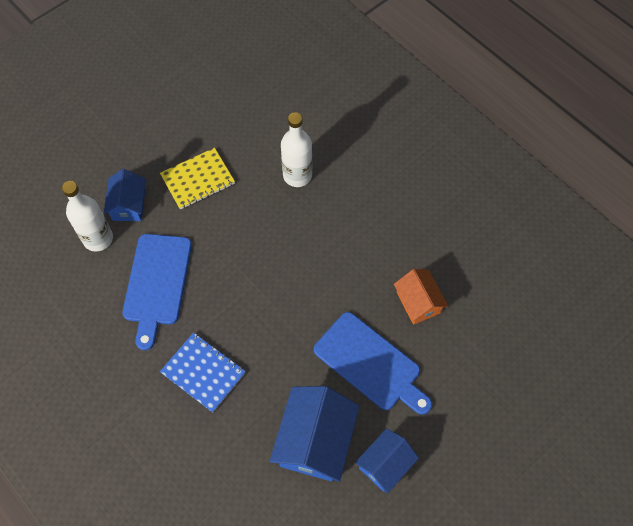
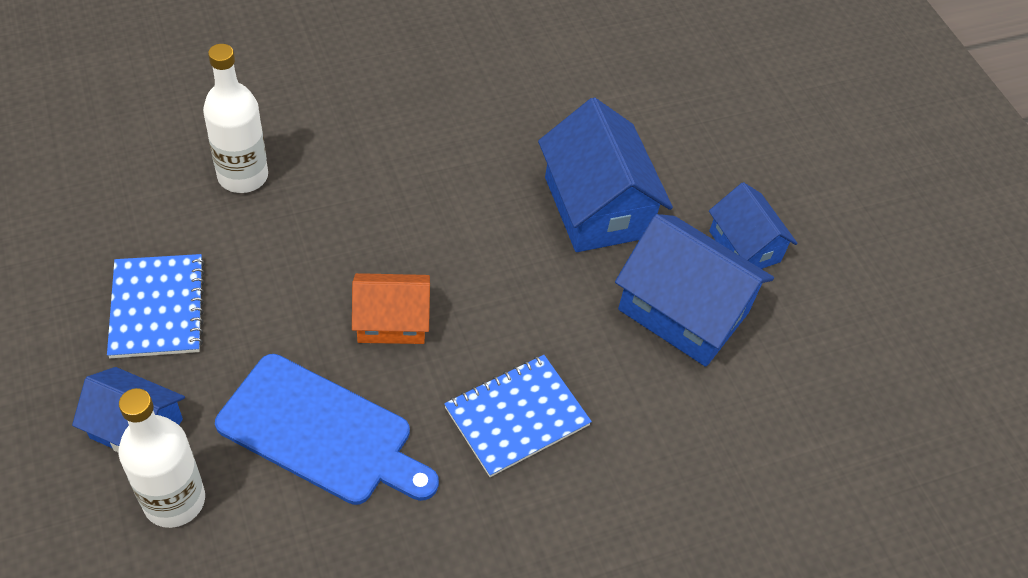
camera: 75 degrees left, 10 degrees down
yellow notebook [160,148,235,210] -> blue notebook [107,254,205,358]
blue cutting board [314,312,432,415] -> blue house [538,98,673,252]
orange house [394,269,448,325] -> orange house moved to [352,273,430,344]

